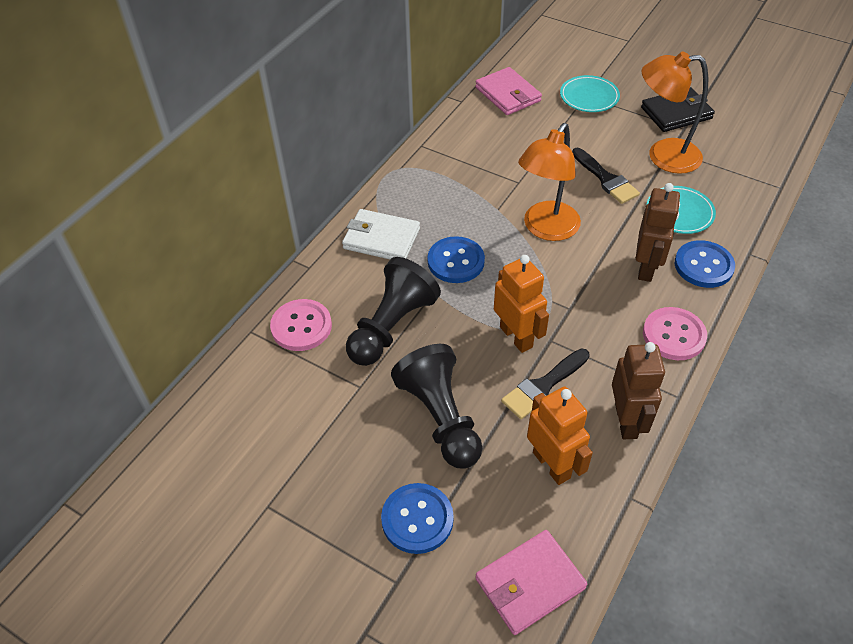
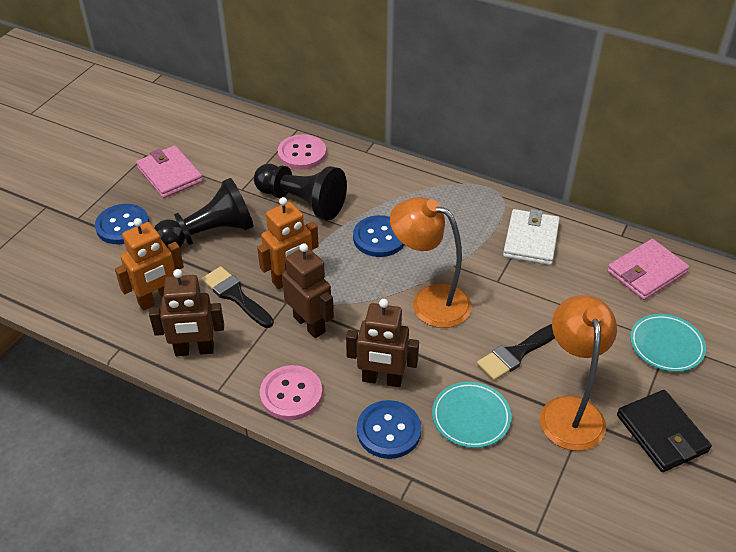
camera: 85 degrees right, 5 degrees down
white wallet [342,209,420,259] -> white wallet moved to [503,209,560,265]
pink wallet [476,530,587,635] -> pink wallet moved to [136,146,203,198]
none -> brown robot [282,243,334,338]

